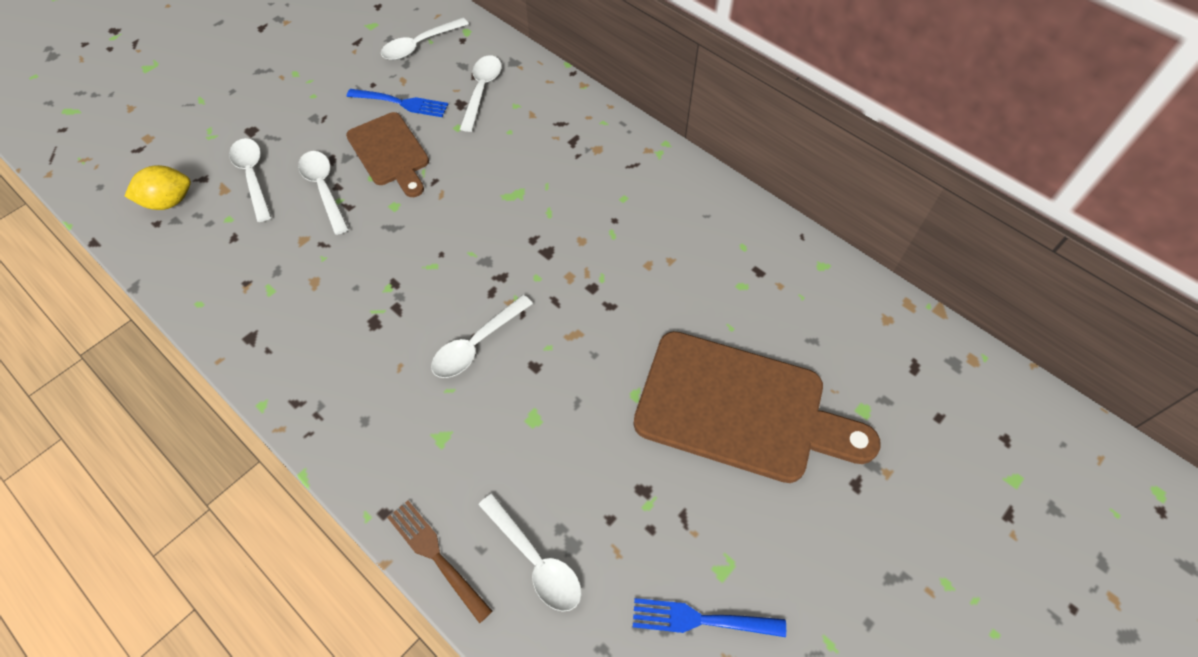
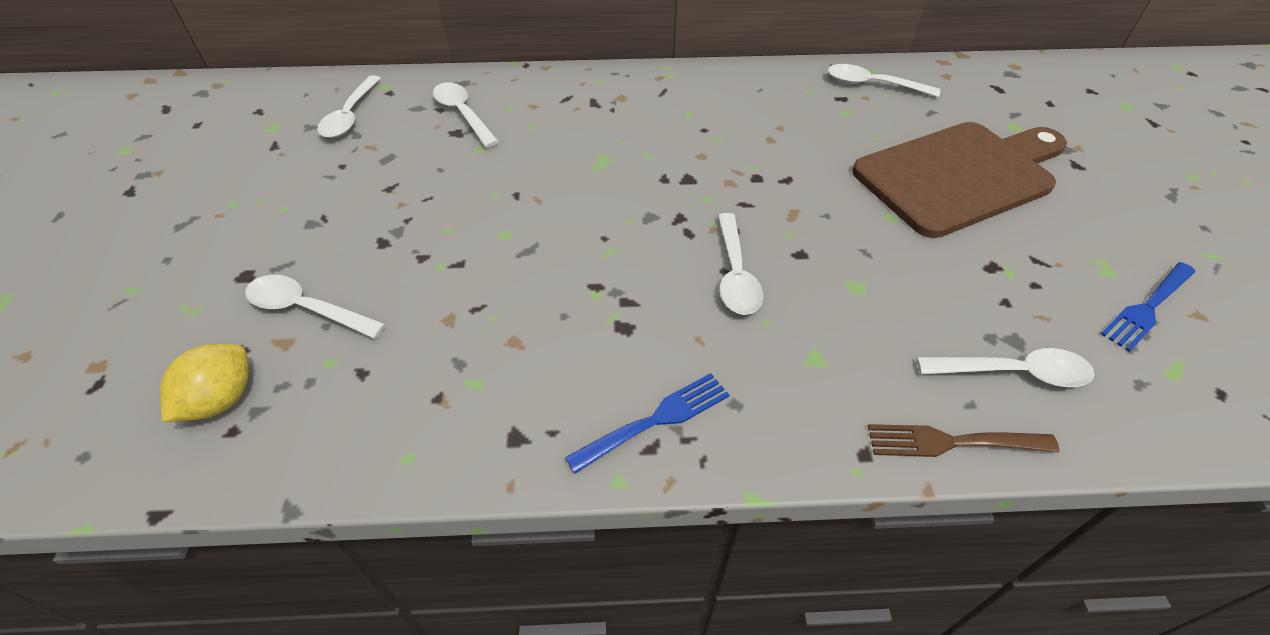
camera: 45 degrees left, 10 degrees down
white spoon [298,151,349,235] -> white spoon moved to [828,64,940,97]
brown cutting board [346,112,429,197] -> none
blue fork [347,89,448,117] -> blue fork moved to [565,373,729,473]

